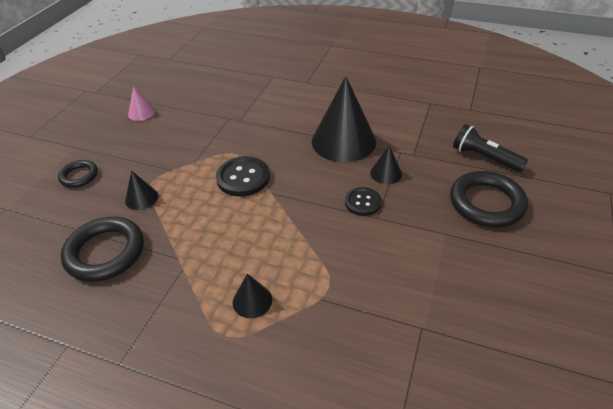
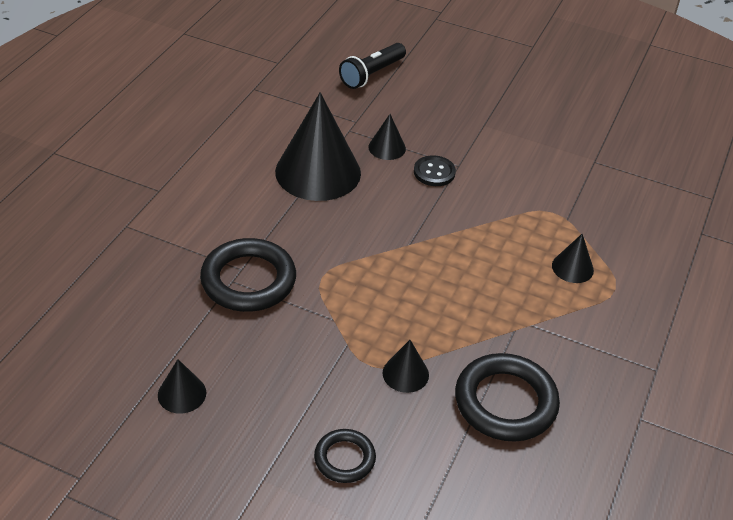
camera: 90 degrees left, 0 degrees up
pink cone [128,86,155,121] -> black cone [158,359,206,414]
black button [216,156,270,197] -> none
black ring [450,171,528,227] -> black ring moved to [200,238,296,312]

